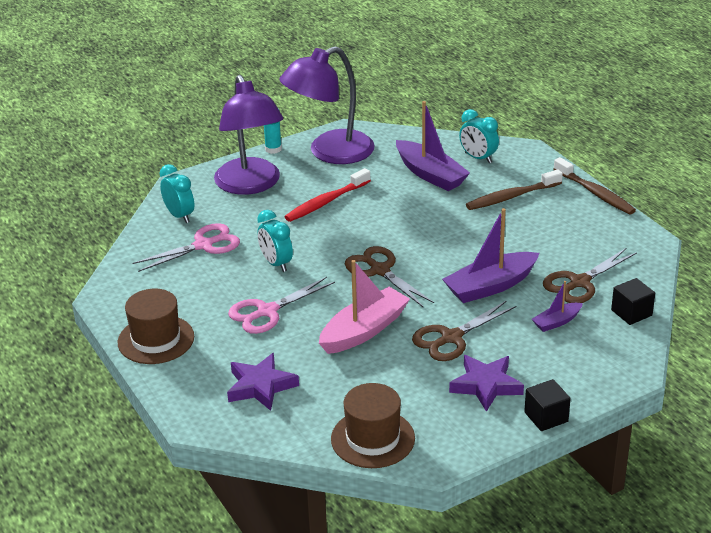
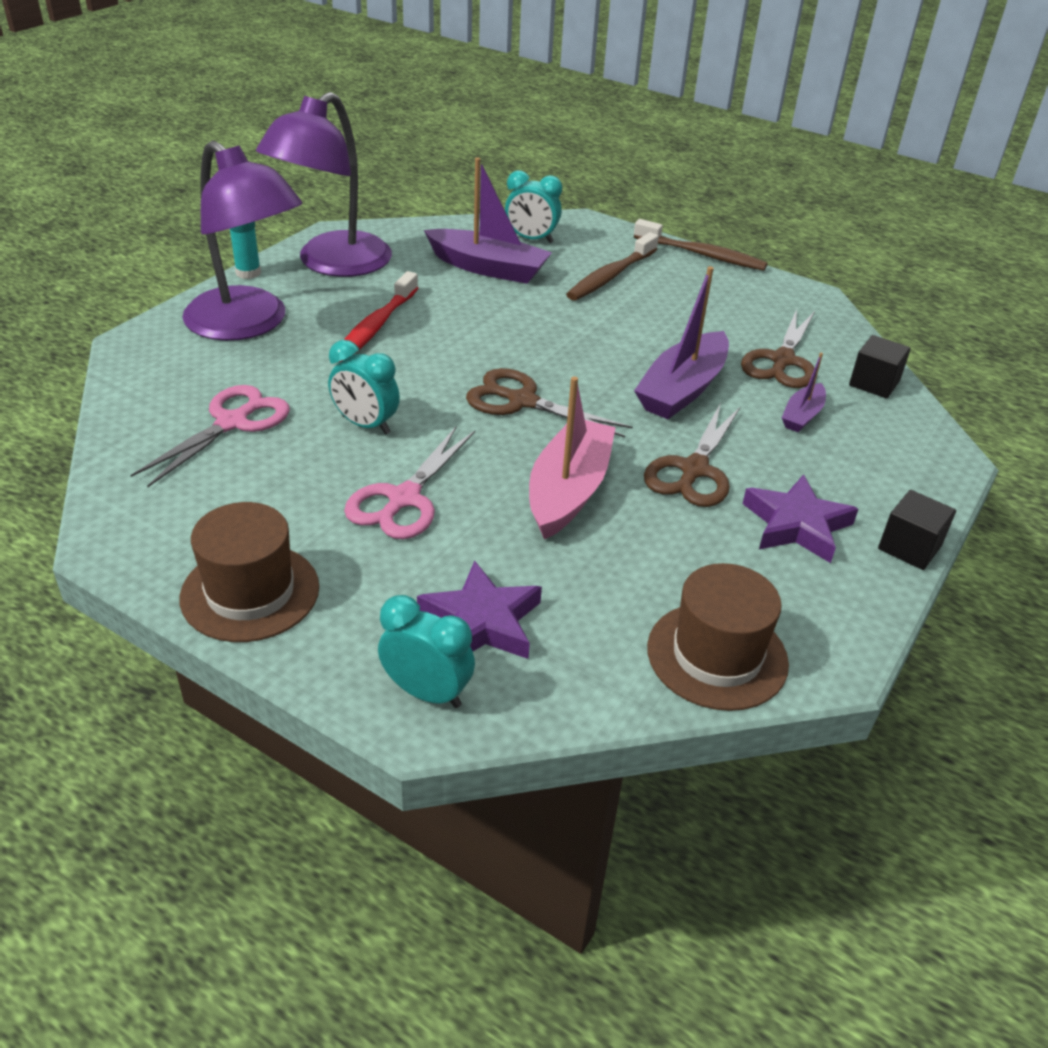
camera: 30 degrees left, 5 degrees up
turquoise clock [160,164,195,223] -> turquoise clock moved to [378,595,475,708]

